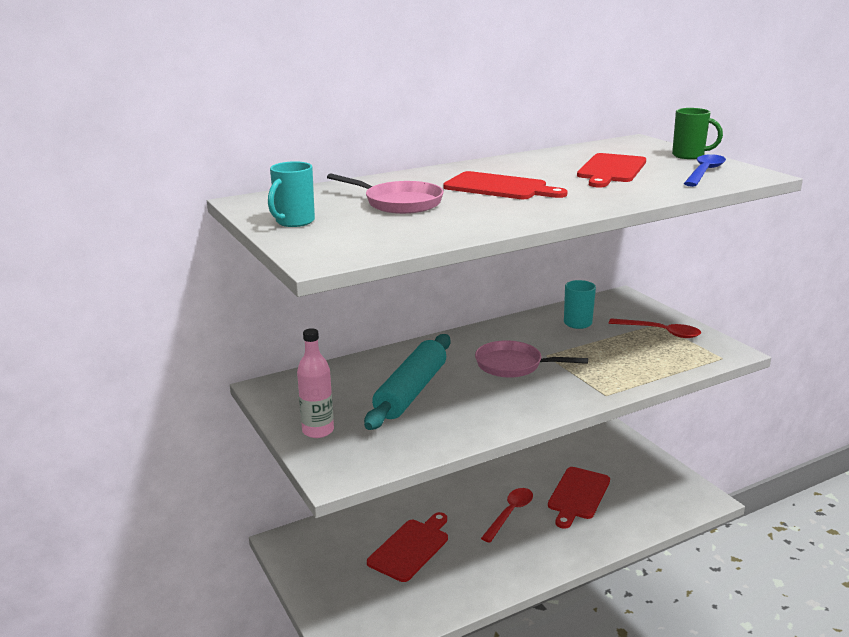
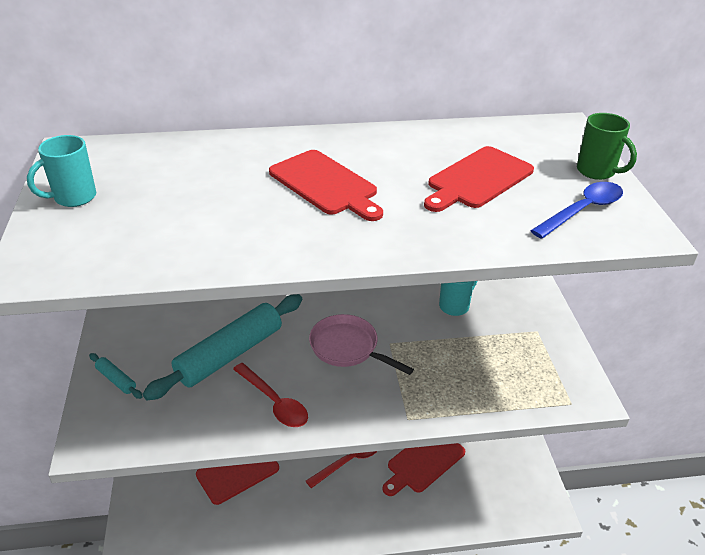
camera: 20 degrees right, 15 degrees up
pink bottle [297,328,334,438] -> turquoise rolling pin [89,353,143,399]
pink pan [327,173,444,214] -> none
red spoon [609,318,701,338] -> red spoon moved to [233,363,308,427]

